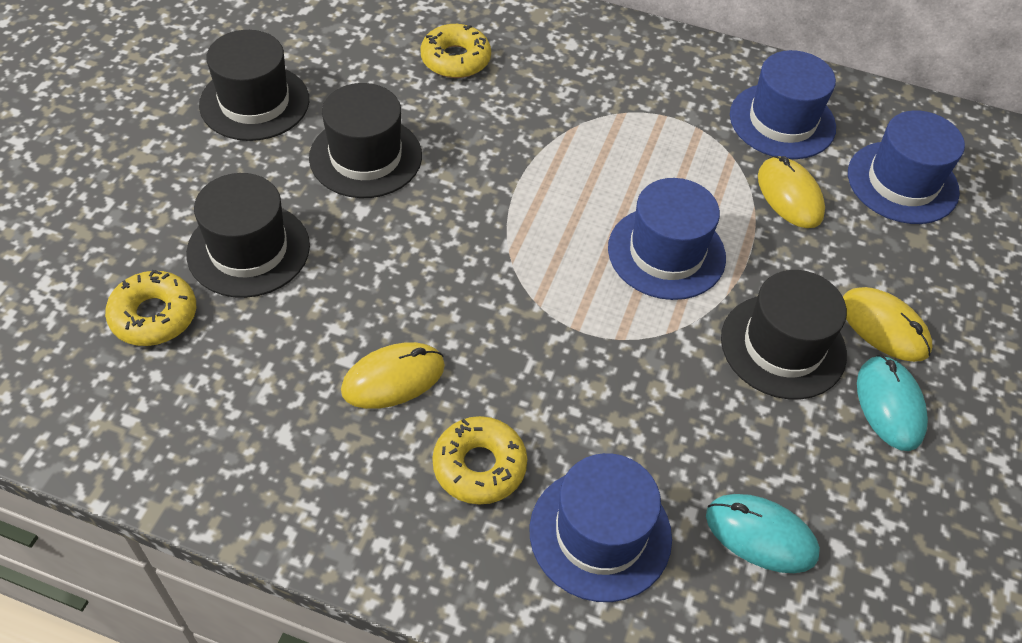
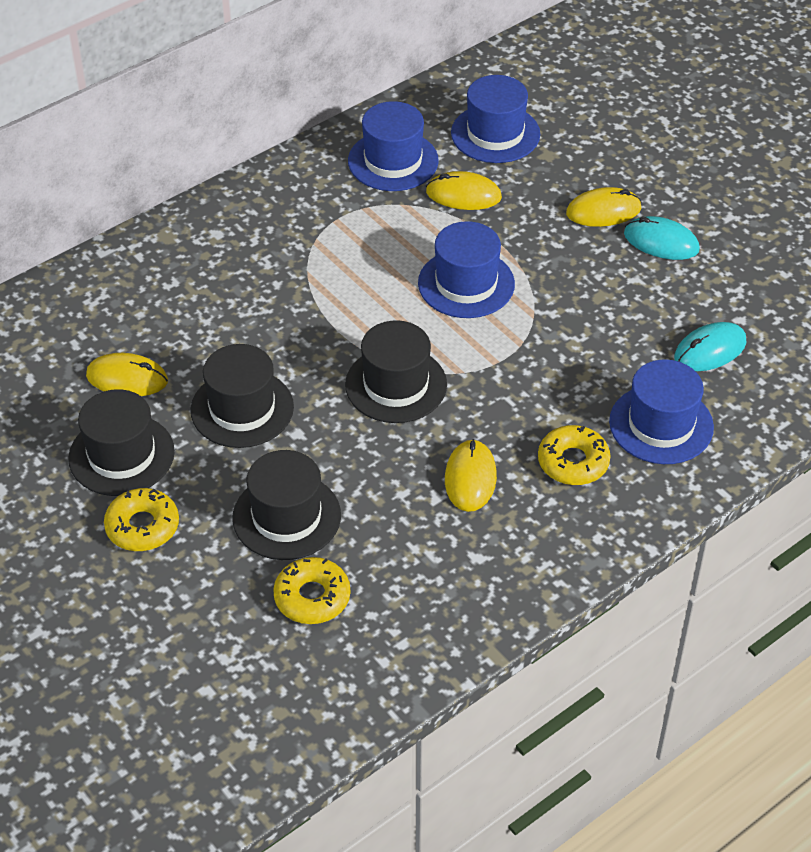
camera: 55 degrees left, 5 degrees down
yellow donut [420,24,491,78] -> yellow donut moved to [104,488,179,551]
black hat [721,270,847,399] -> black hat moved to [345,320,447,423]
none -> yellow mouse [86,353,168,396]

